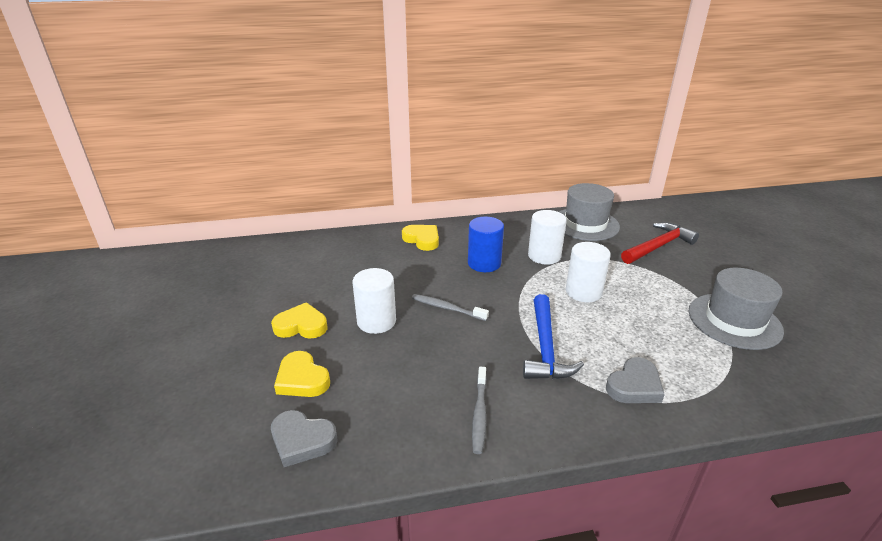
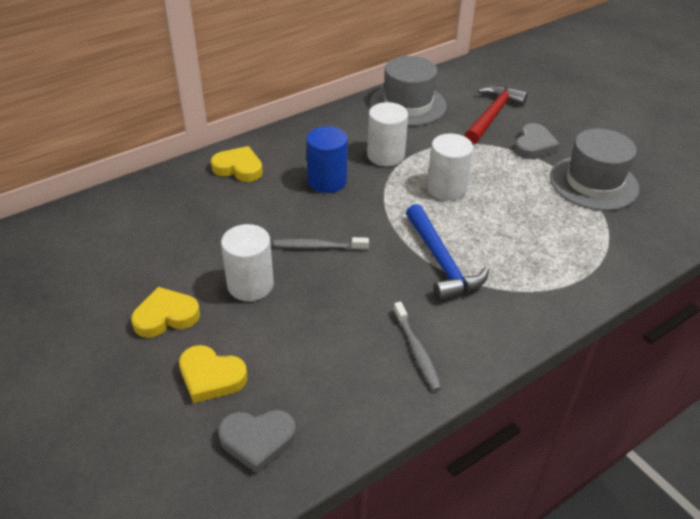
camera: 25 degrees left, 10 degrees up
grey heart [606,357,665,403] -> grey heart moved to [514,123,560,159]

